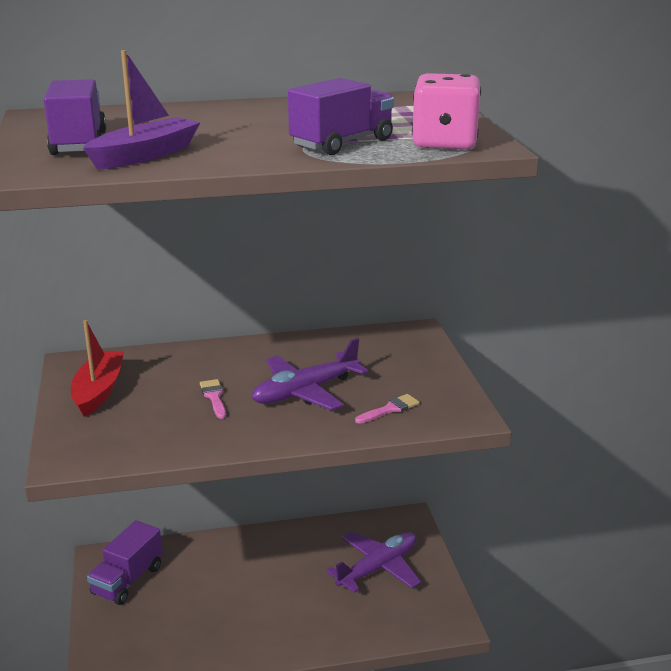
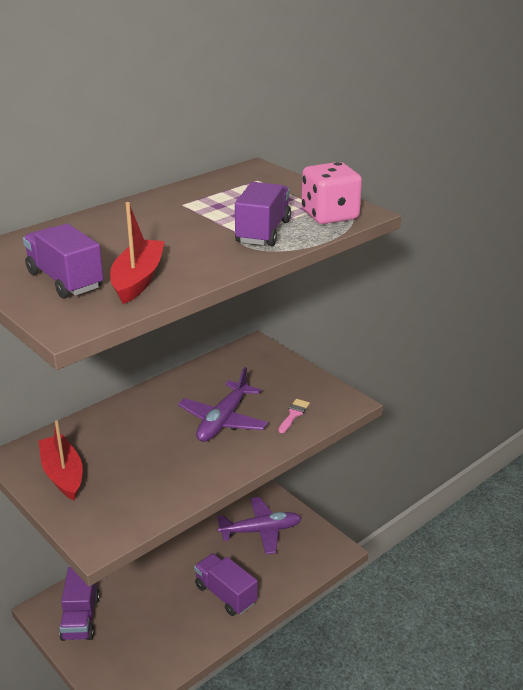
camera: 30 degrees left, 5 degrees up
purple boat [83,50,200,170] -> red boat [110,202,165,304]
pink brush [200,379,226,419] -> none
purple plane [326,531,421,593] -> purple plane turned 60 degrees clockwise [217,497,302,555]
none -> purple truck [194,554,258,616]

